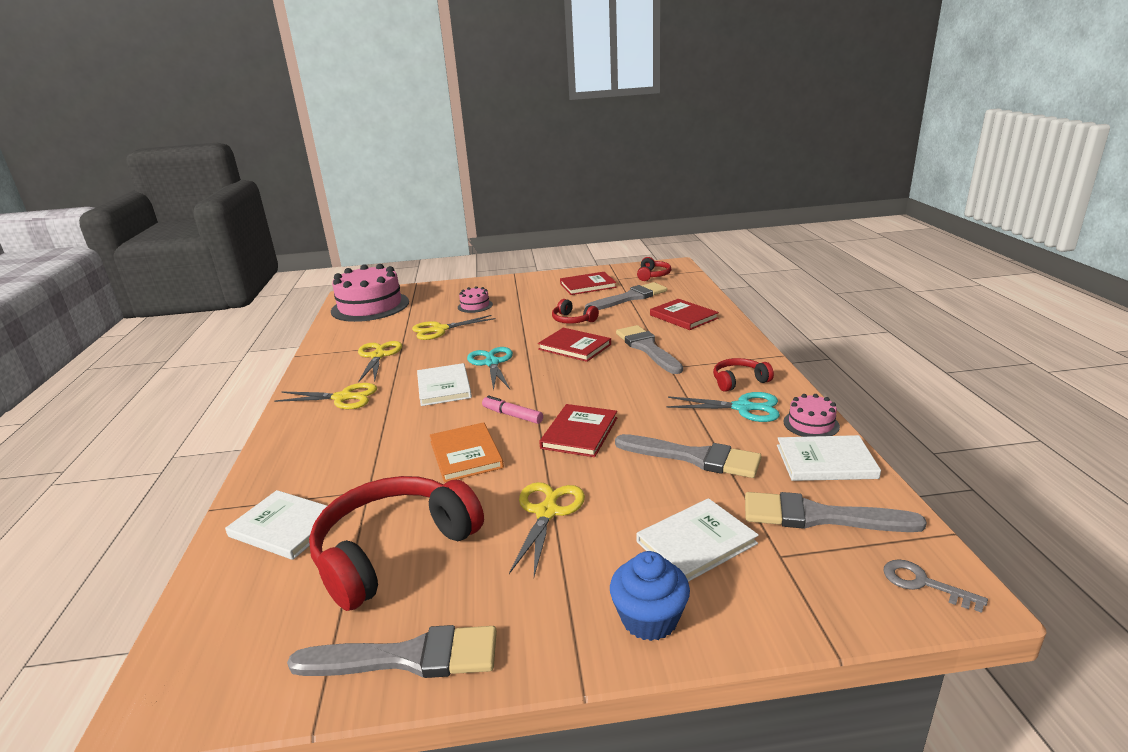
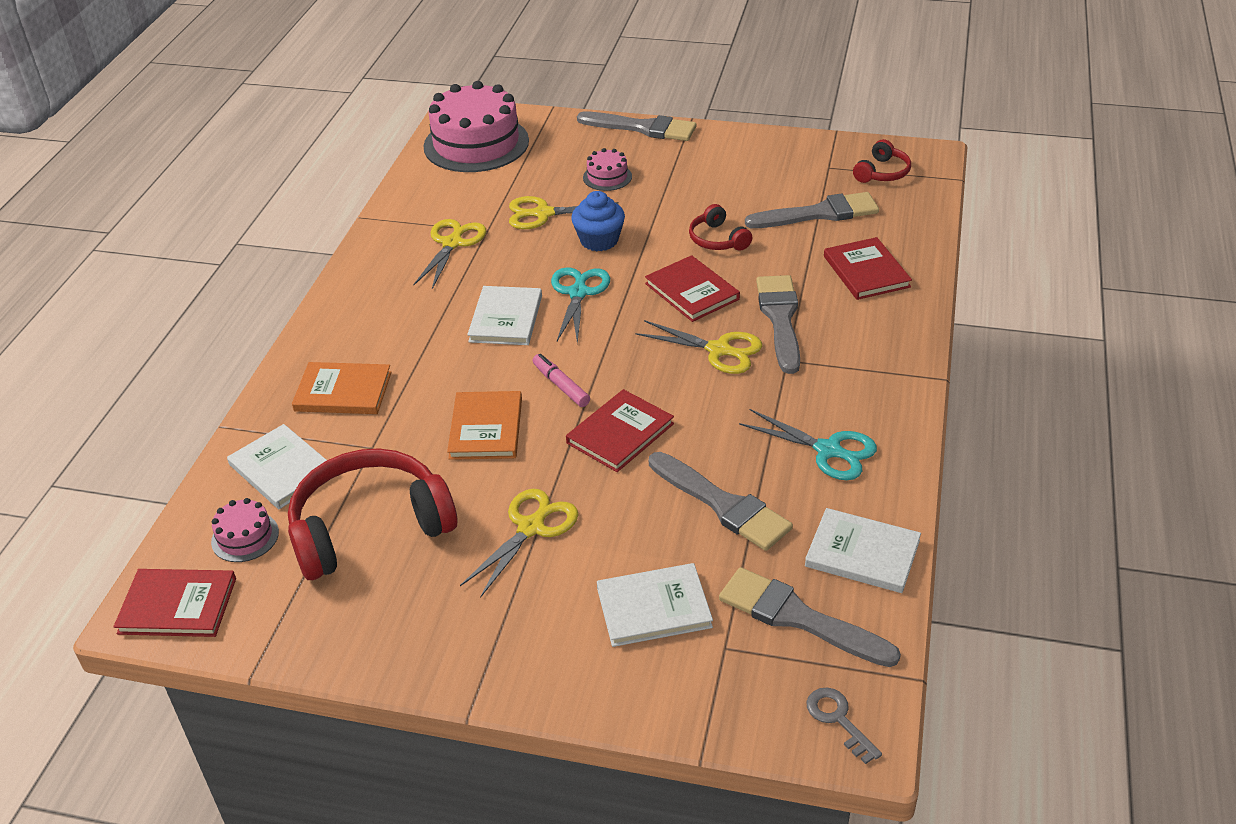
camera: 20 degrees right, 15 degrees up
yellow scissors [274,383,377,409] -> yellow scissors moved to [635,320,762,374]
grey brush [287,625,497,678] -> grey brush moved to [577,111,696,141]
red book [560,272,617,295] -> red book moved to [113,569,236,637]
blue cupcake [610,551,690,641] -> blue cupcake moved to [571,191,625,251]
red headphones [713,358,774,392] -> none
pink cake [784,394,840,437] -> pink cake moved to [211,498,279,562]
none -> orange book [292,362,392,414]

